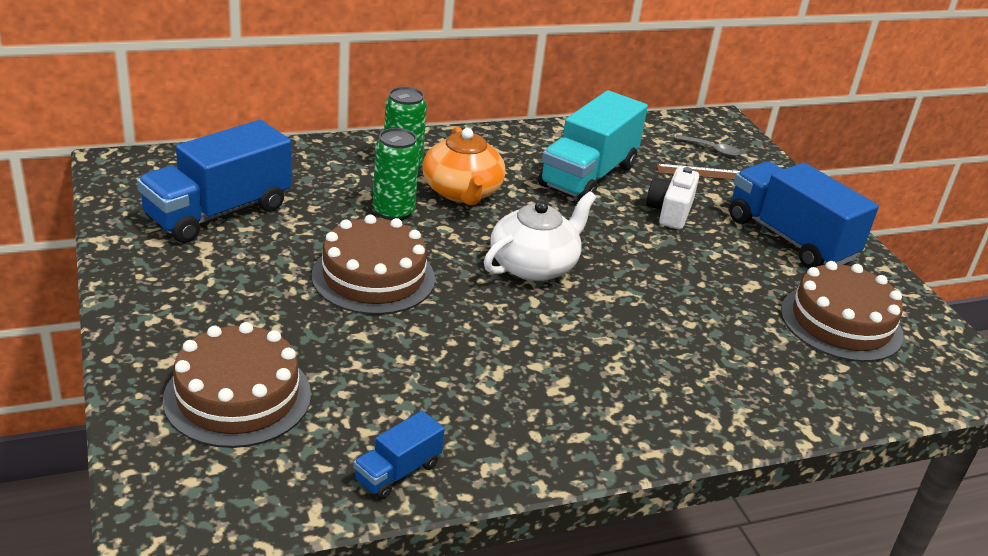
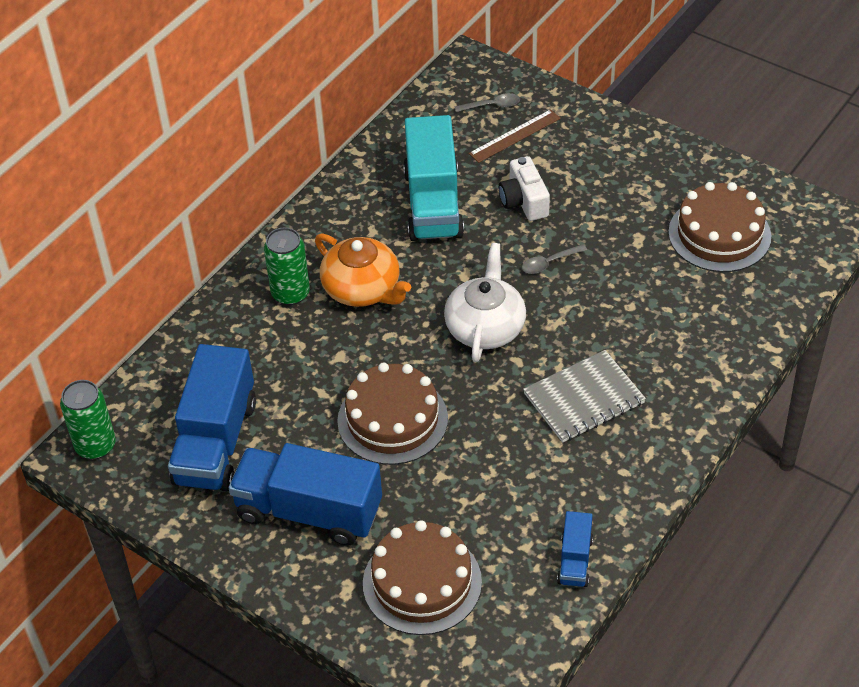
camera: 30 degrees left, 15 degrees up
green can [373,128,419,221] -> green can moved to [60,380,116,459]
blue truck [729,161,879,269] -> blue truck moved to [229,443,382,546]
none -> grey spoon [522,244,587,274]
none -> grey notebook [523,350,646,443]

